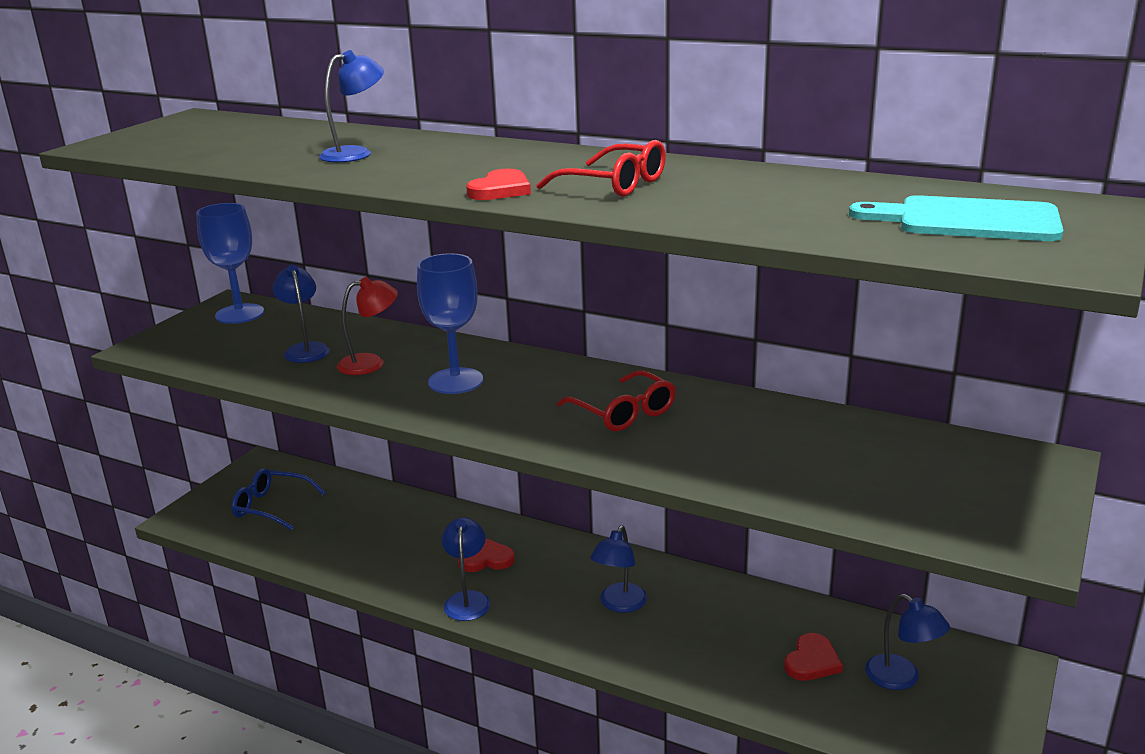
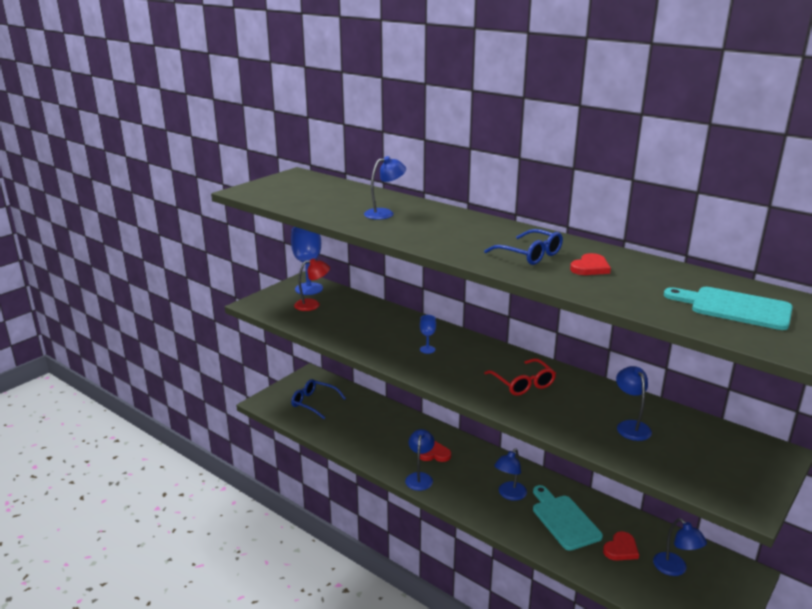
camera: 10 degrees right, 0 degrees up
blue lamp [273,265,330,363] -> blue lamp moved to [616,366,652,441]
red lamp [337,277,398,375] -> red lamp moved to [294,258,330,311]
blue goblet [417,253,483,394] -> blue goblet [420,315,436,354], size x0.48
red heart [466,169,531,200] -> red heart moved to [570,253,611,275]
red glasses [537,140,666,197] -> blue glasses [484,229,563,265]
none -> turquoise cutting board [533,485,603,551]

